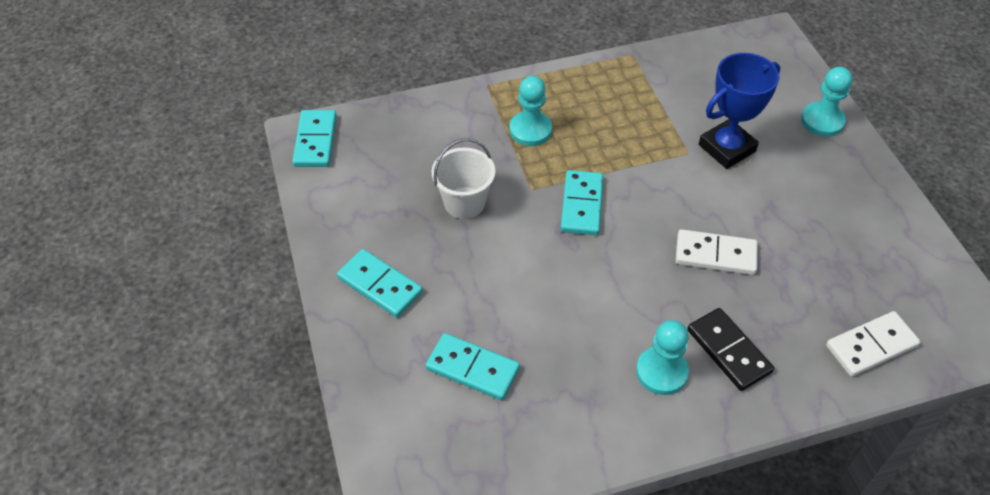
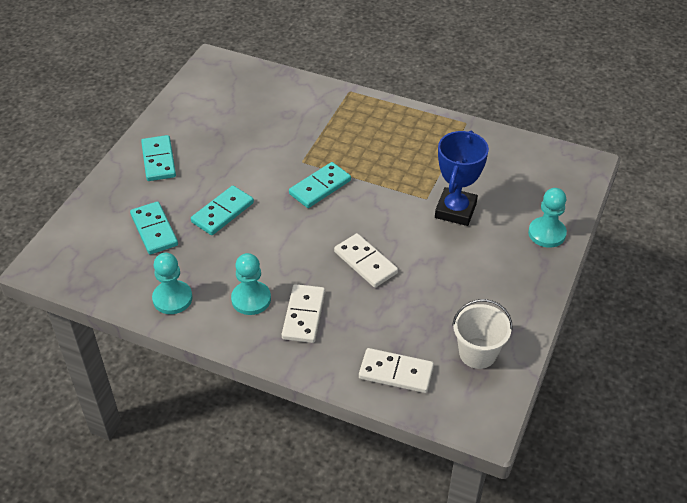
camera: 40 degrees right, 5 degrees down
turquoise domino [292,110,337,167] -> turquoise domino moved to [191,185,254,235]
white bucket [432,139,495,219] -> white bucket moved to [452,299,512,369]
turquoise pawn [509,76,552,146] -> turquoise pawn moved to [152,253,193,314]
black domino [687,308,774,391] -> white domino [282,284,325,343]
blue trophy [699,53,780,169] -> blue trophy turned 75 degrees counterclockwise [435,131,489,226]

